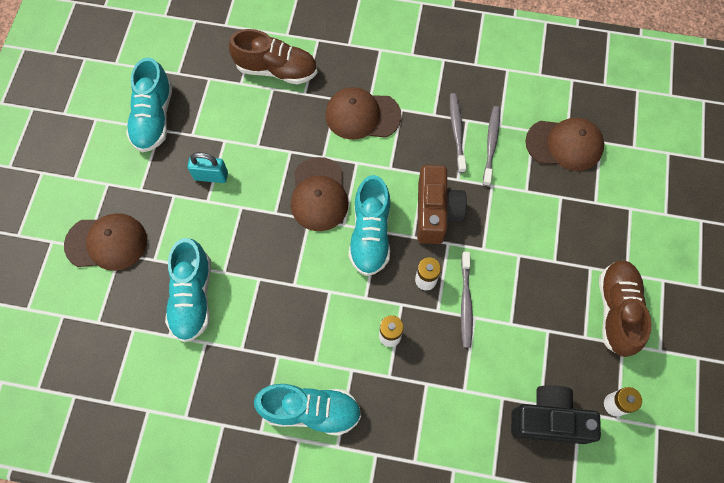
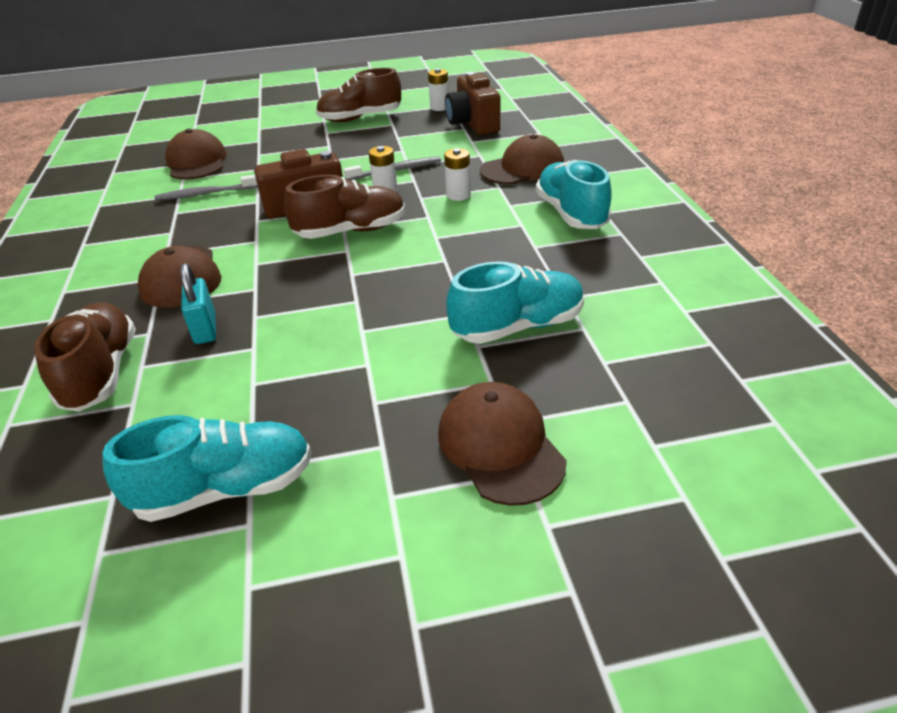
camera: 110 degrees left, 30 degrees down
turquoise padlock [187,152,228,183] -> turquoise padlock moved to [180,263,216,344]
brown cap [291,157,349,231] -> brown cap moved to [480,134,564,185]
turquoise shoe [349,175,390,276] -> brown shoe [284,175,405,239]
grey toothbrush [450,93,466,173] -> none
black camera [511,385,601,444] -> brown camera [445,72,500,135]

